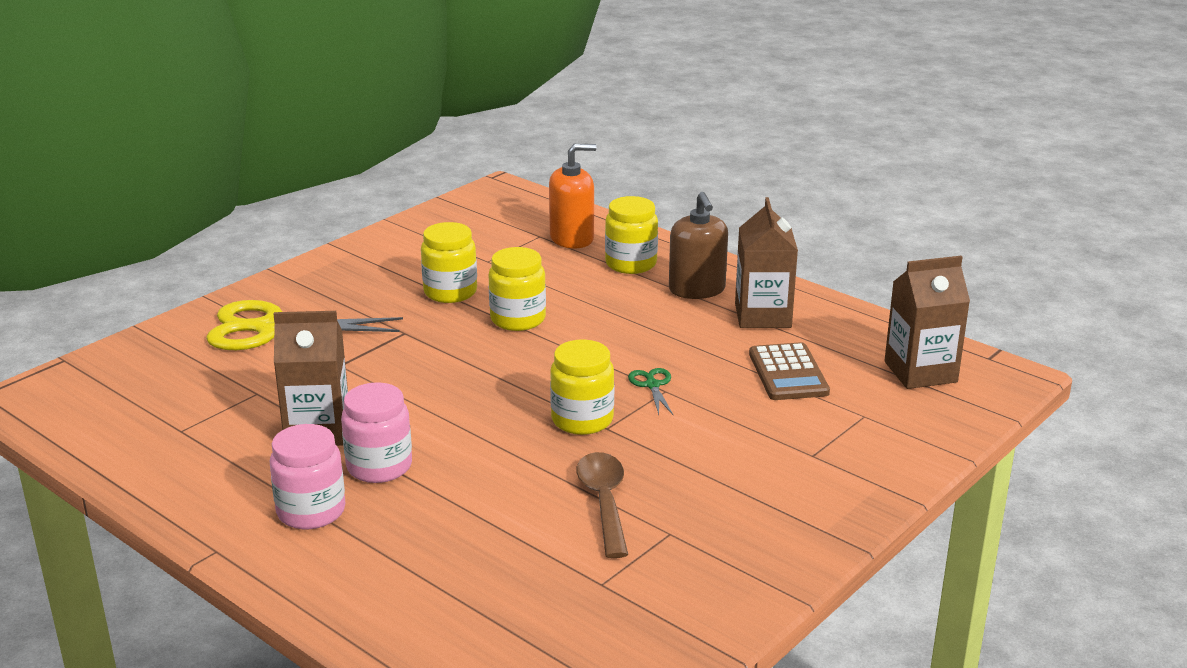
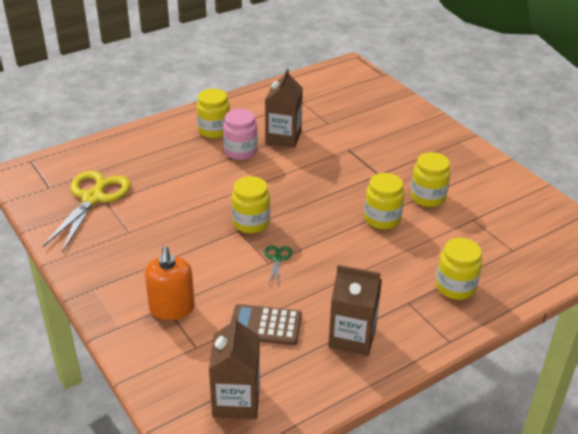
camera: 105 degrees right, 10 degrees up
yellow scissors [206,300,403,350] -> yellow scissors moved to [42,171,130,253]
pink jar [270,424,346,529] -> yellow jar [196,89,230,138]
orange soap dispenser [549,144,597,249] -> orange soap dispenser moved to [145,246,195,320]
brown spoon [577,452,628,558] -> none
green scissors [628,368,673,415] -> green scissors turned 90 degrees counterclockwise [264,245,292,283]
brown soap dispenser [669,192,728,299] -> none

